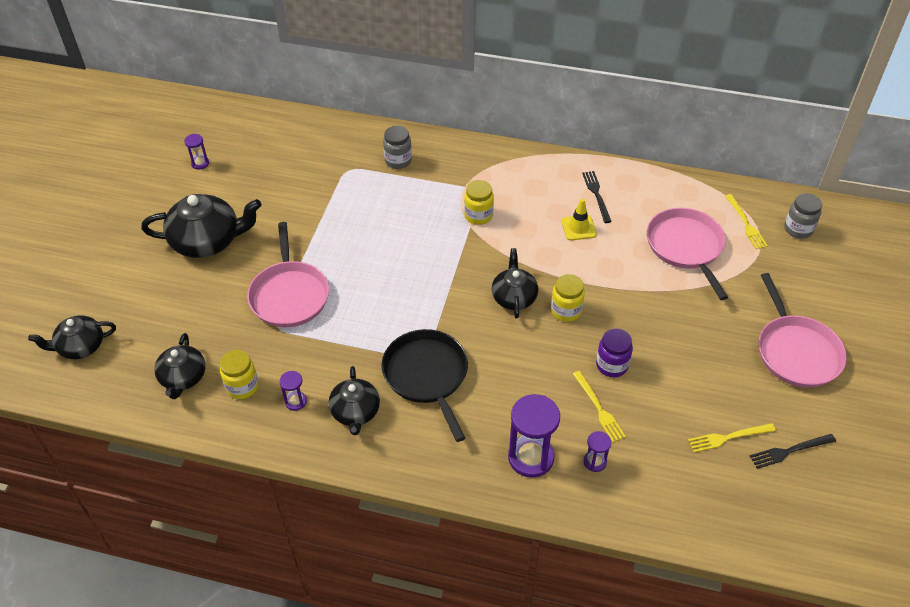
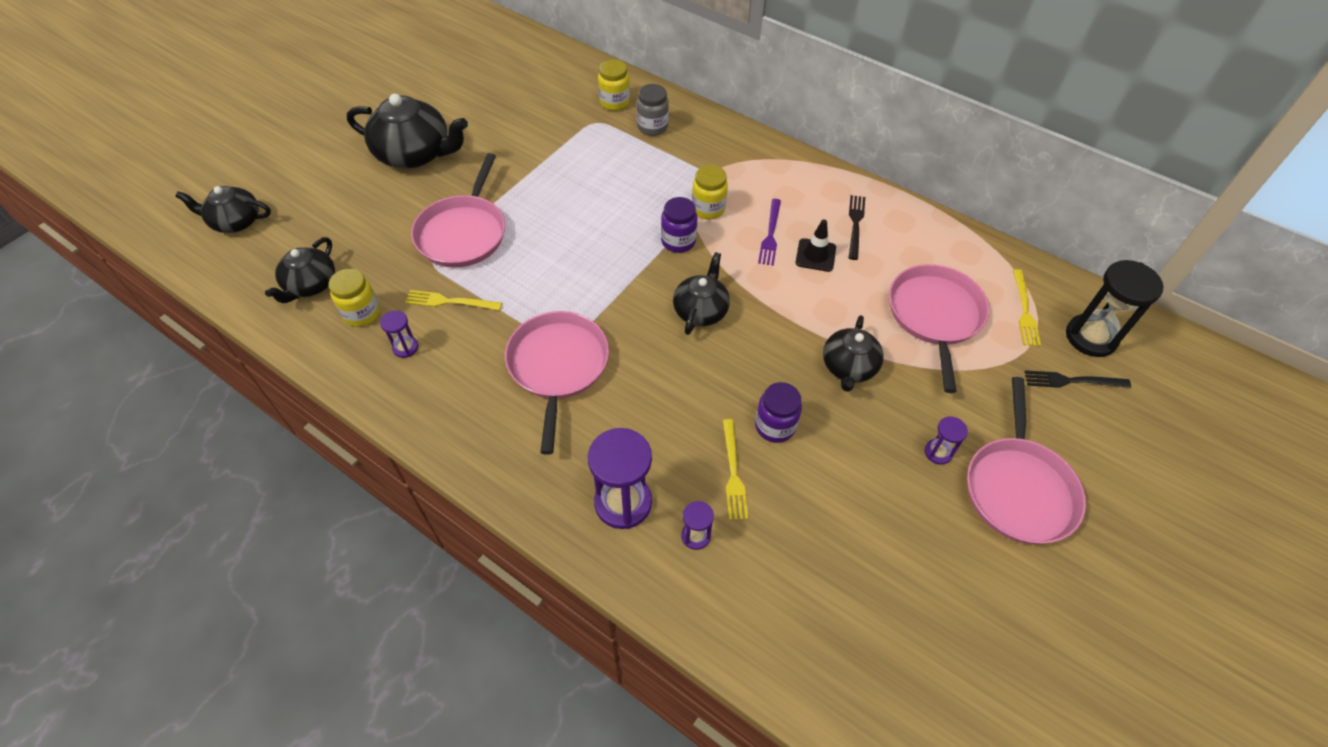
camera: 20 degrees right, 5 degrees up
purple hourglass [184,134,209,170] -> purple hourglass moved to [925,416,968,465]
black teapot [328,366,380,435] -> black teapot moved to [823,315,884,392]
black pan [382,329,468,442] -> pink pan [505,311,609,455]
yellow jar [551,274,585,322] -> yellow jar moved to [598,59,630,111]
yellow traffic cone [561,199,597,241] -> black traffic cone [796,219,836,272]
yellow fork [688,423,776,452] -> yellow fork moved to [405,290,502,310]
black fork [750,434,836,469] -> black fork moved to [1024,370,1131,388]
grey jar [784,193,822,239] -> black hourglass [1066,260,1163,357]
none -> purple jar [661,197,697,253]
none -> purple fork [758,199,781,266]

